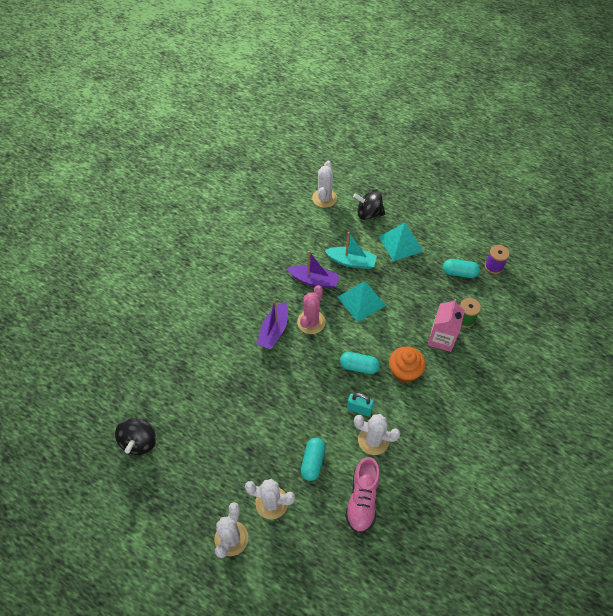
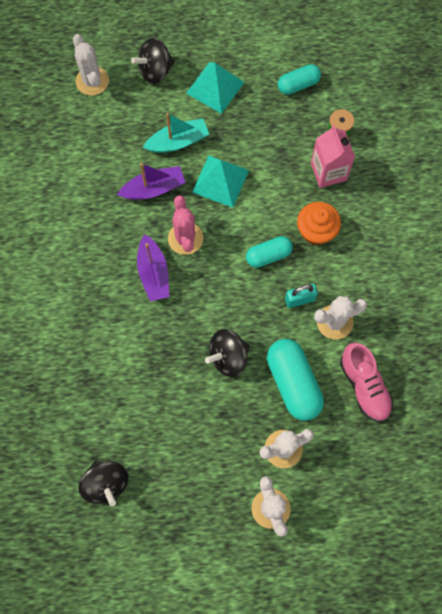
camera: 35 degrees left, 15 degrees up
turquoise capsule [301,438,325,481] -> turquoise capsule [267,339,324,421], size x1.66
purple spool [484,245,510,274] -> none
none -> black spinning top [205,329,250,377]

